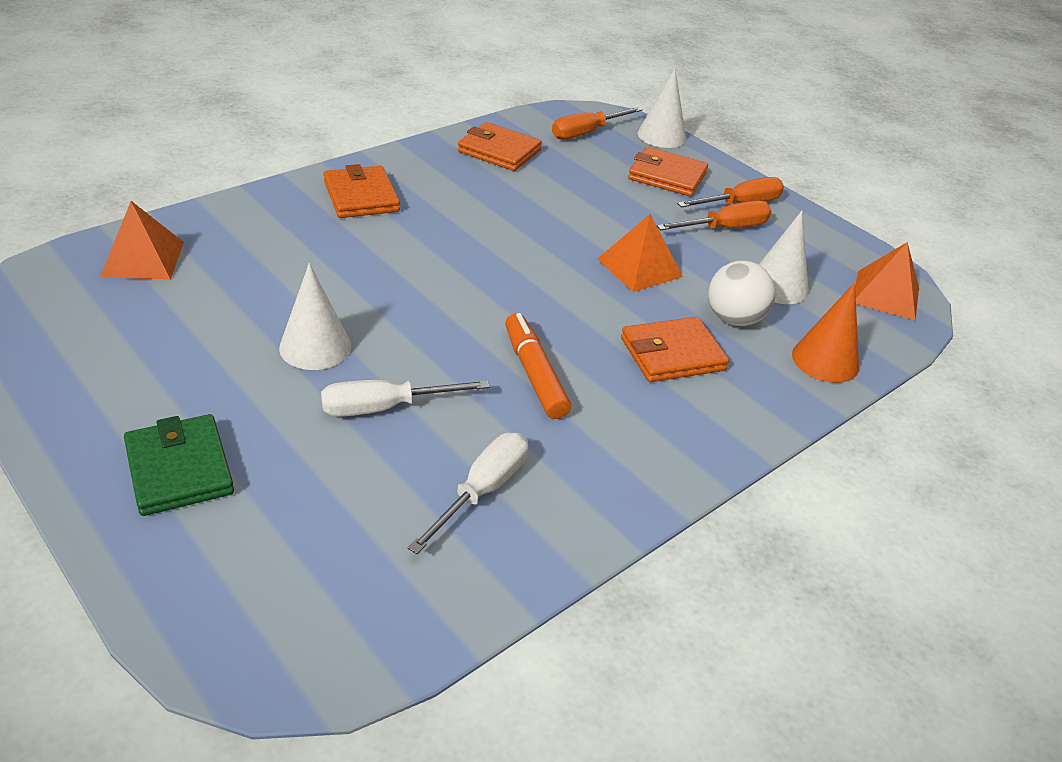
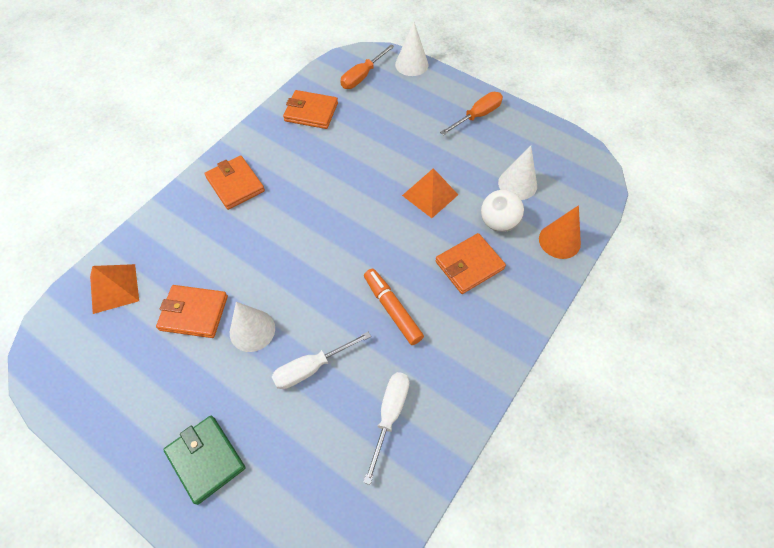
camera: 10 degrees left, 20 degrees up
orange wallet [628,147,708,196] -> orange wallet moved to [156,285,228,338]
orange screwdriver [657,201,771,230] -> none
orange pyramid [855,242,919,320] -> none

